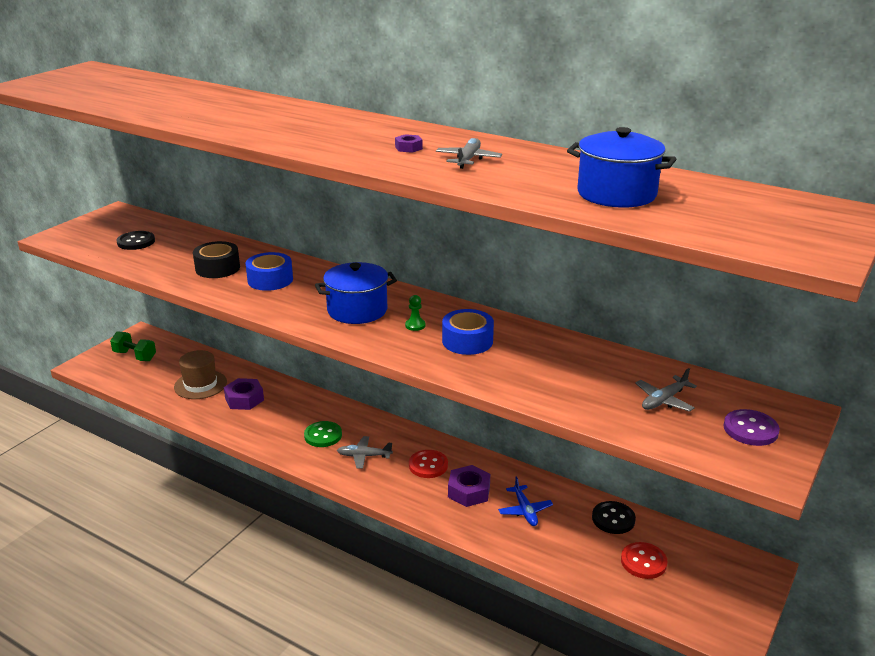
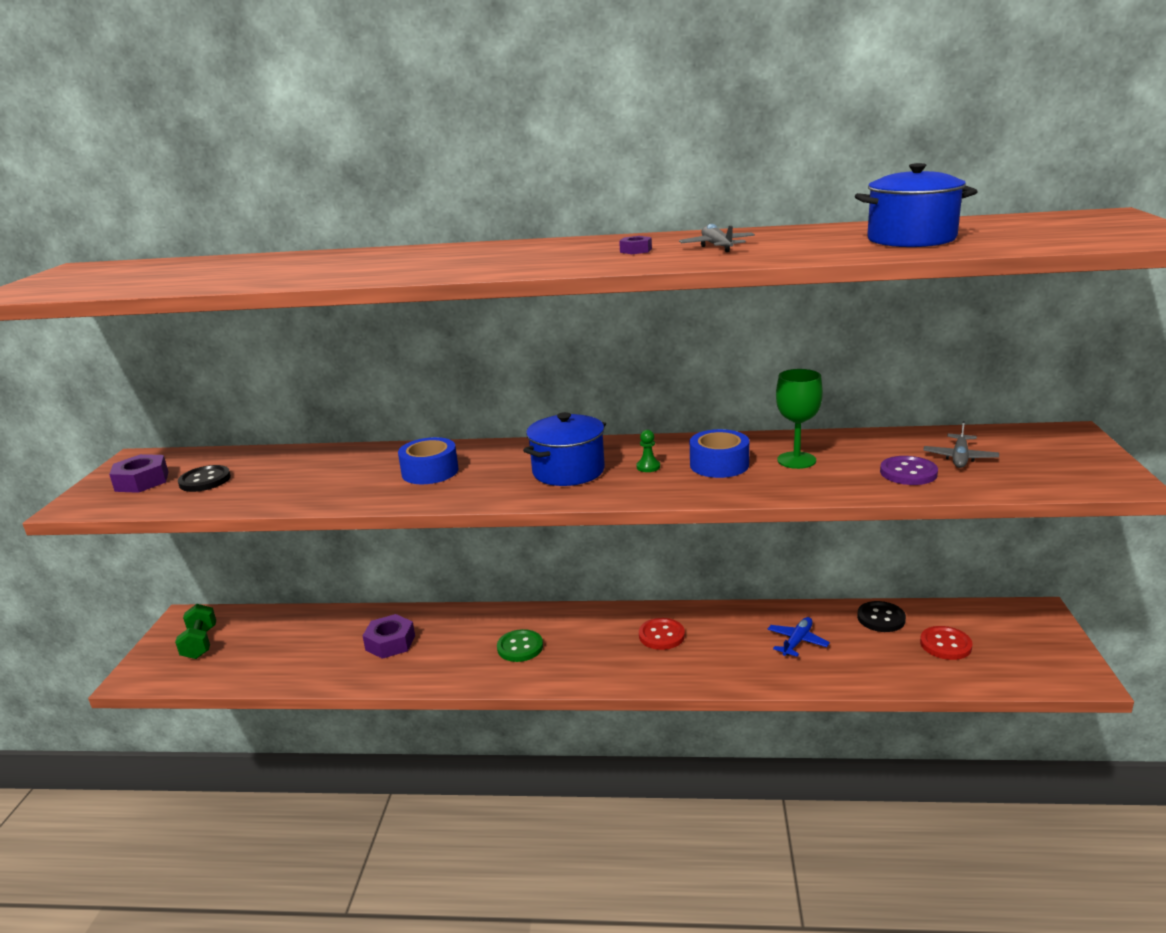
camera: 25 degrees left, 5 degrees down
green dumbbell [110,331,156,361] -> green dumbbell turned 75 degrees clockwise [175,604,216,659]
brown hat [174,350,227,399] -> none
black tape [193,241,240,278] -> none
grey plane [337,436,393,469] -> none
purple nut [448,465,490,507] -> purple nut moved to [109,454,169,493]
blue plane [498,476,553,526] -> blue plane turned 105 degrees counterclockwise [768,617,830,657]
purple button [723,409,780,446] -> purple button moved to [880,456,938,485]
none -> green goblet [776,369,823,469]

